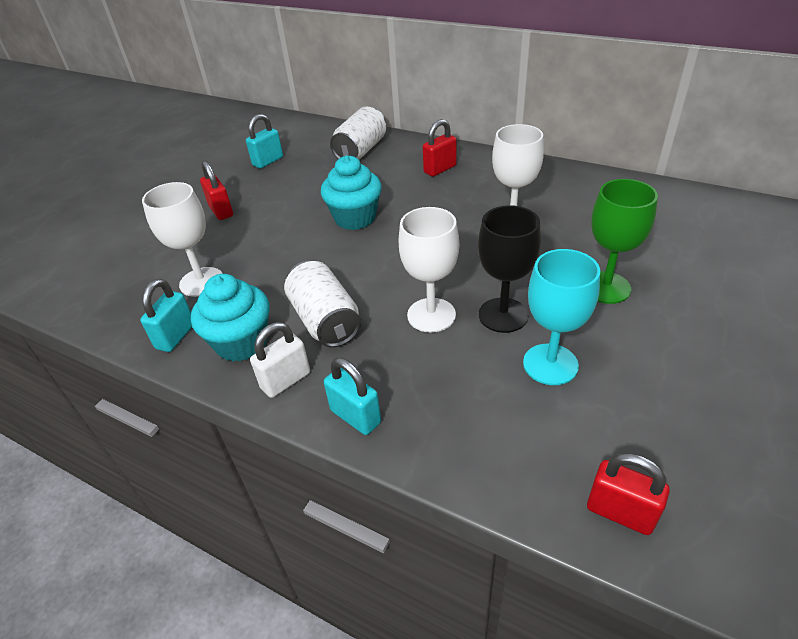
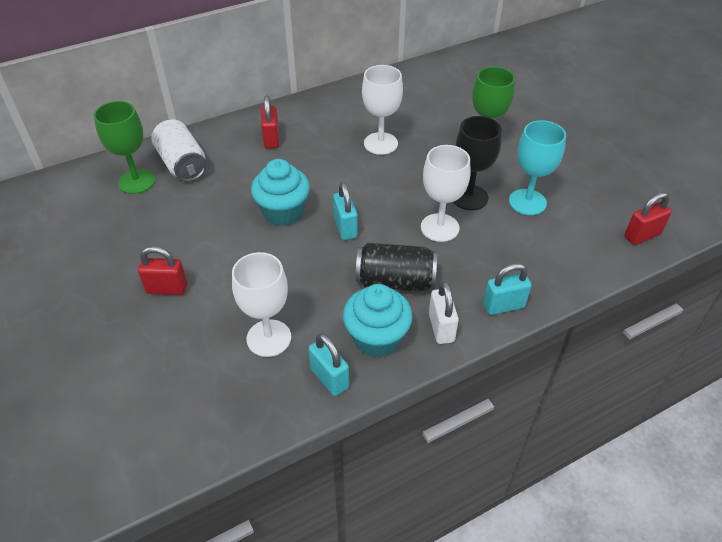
camera: 60 degrees left, 5 degrees up
turquoise padlock [246,114,283,169] -> turquoise padlock moved to [333,182,358,240]
white can [284,261,361,348] -> black can [356,243,437,292]
none -> green goblet [94,101,155,194]

